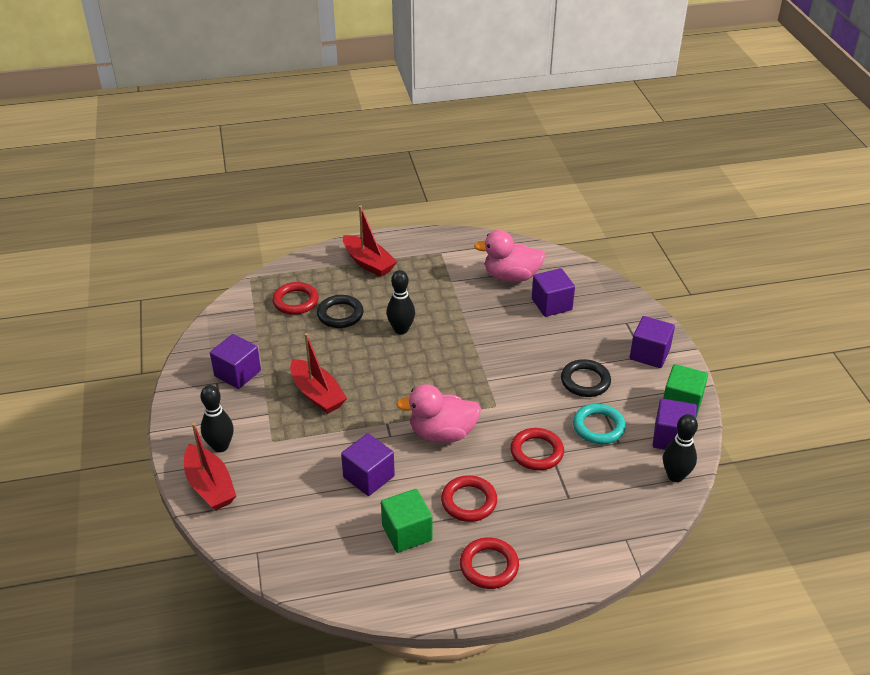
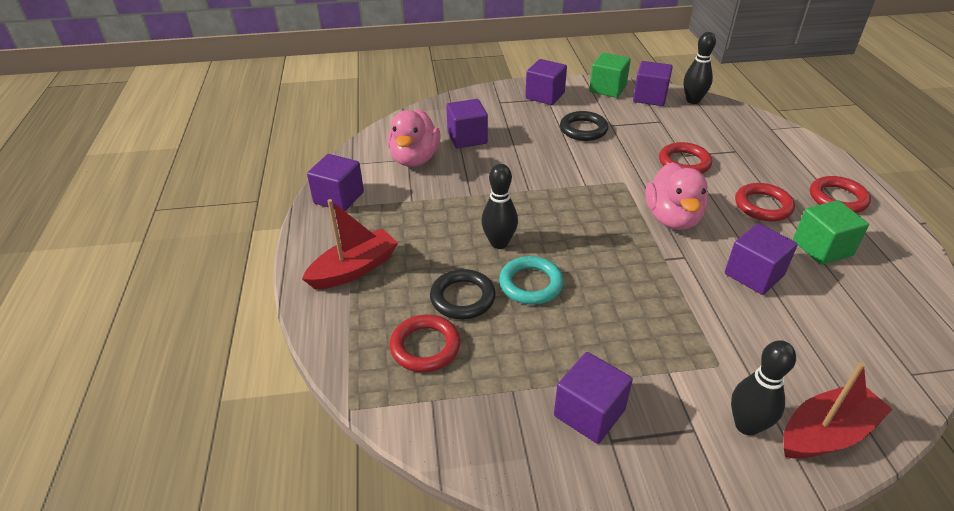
camera: 85 degrees left, 0 degrees up
red boat [290,333,347,414] -> none
turquoise ring [573,404,626,444] -> turquoise ring moved to [499,256,564,305]
none -> purple cube [307,154,364,211]

